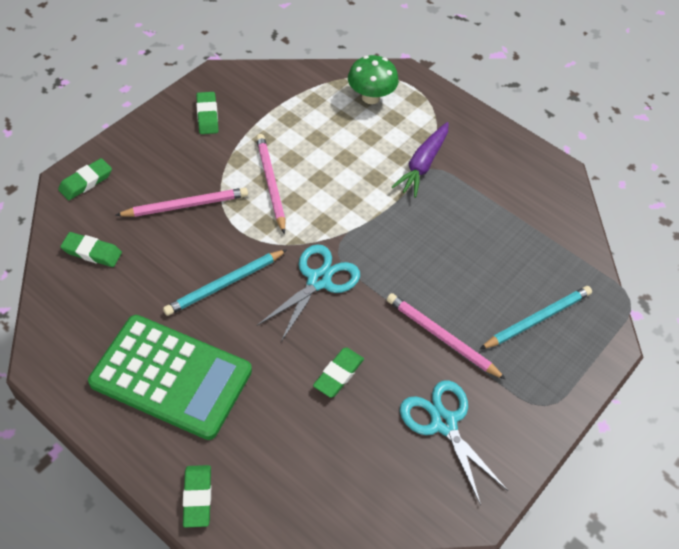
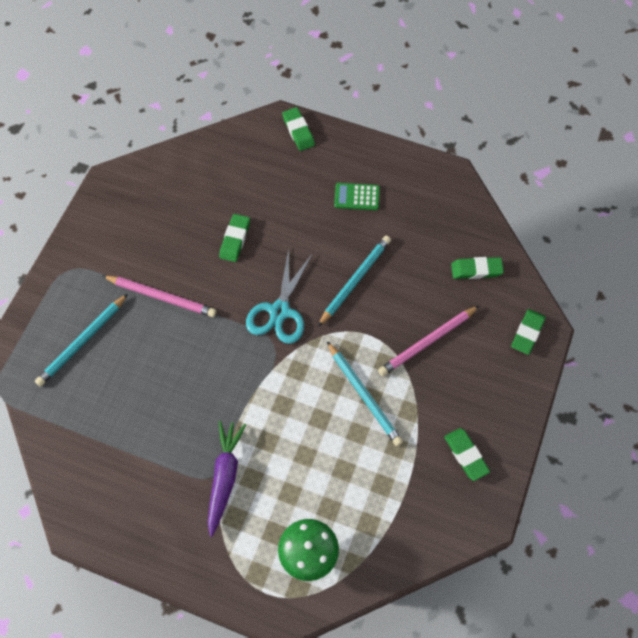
camera: 165 degrees right, 10 degrees up
green calculator [88,315,252,440] -> green calculator [334,183,380,210], size x0.41
pink pencil [256,134,285,234] -> turquoise pencil [327,341,403,446]
turquoise scissors [400,380,508,505] -> none

